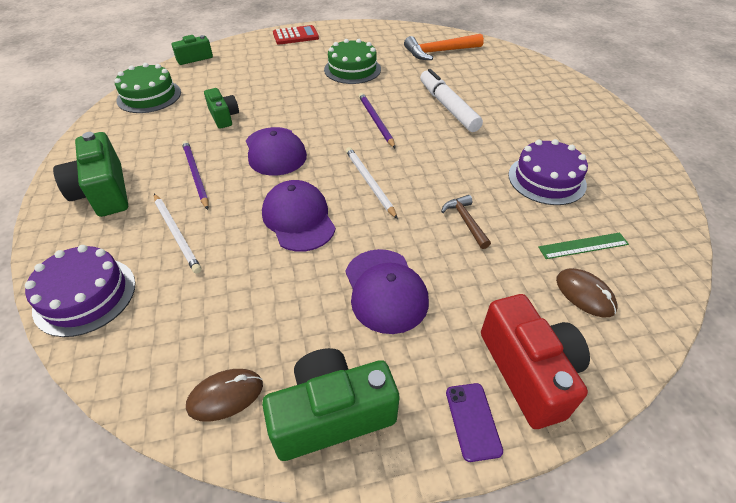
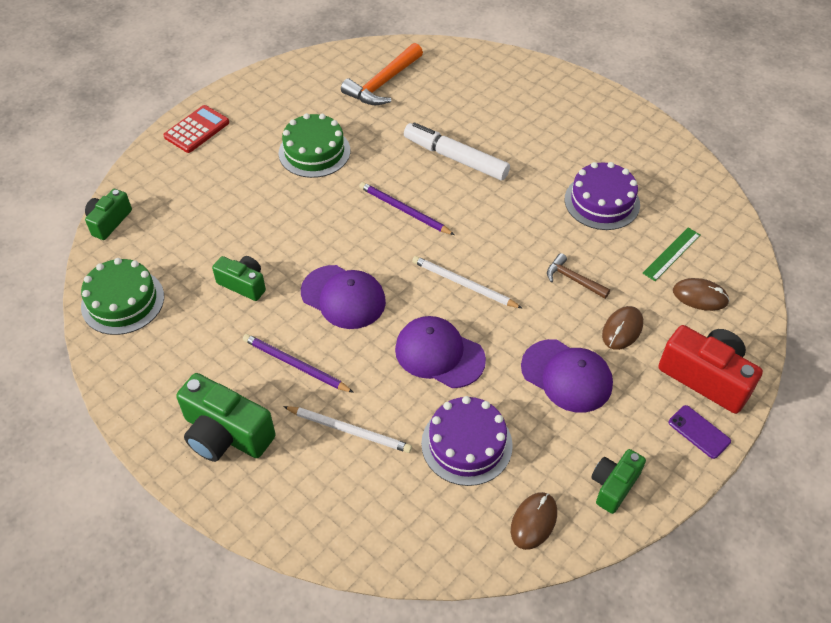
camera: 35 degrees left, 5 degrees up
purple cake [25,245,135,337] -> purple cake moved to [421,396,513,486]
green camera [262,348,400,461] -> green camera [591,449,646,514], size x0.60
none -> brown mouse [602,306,643,350]

